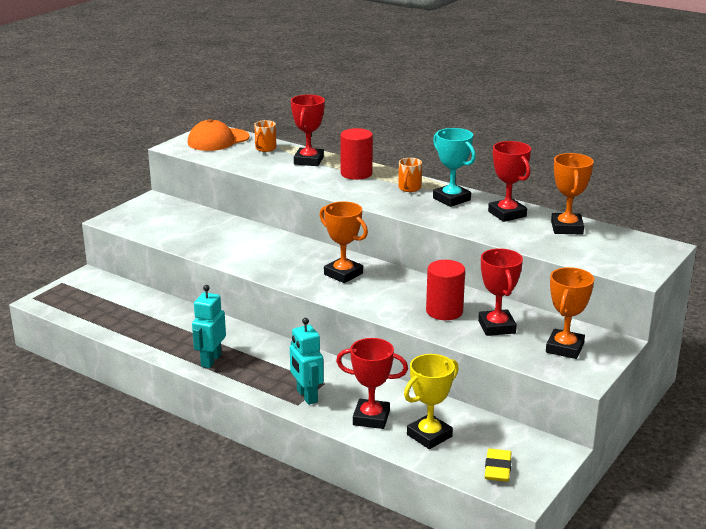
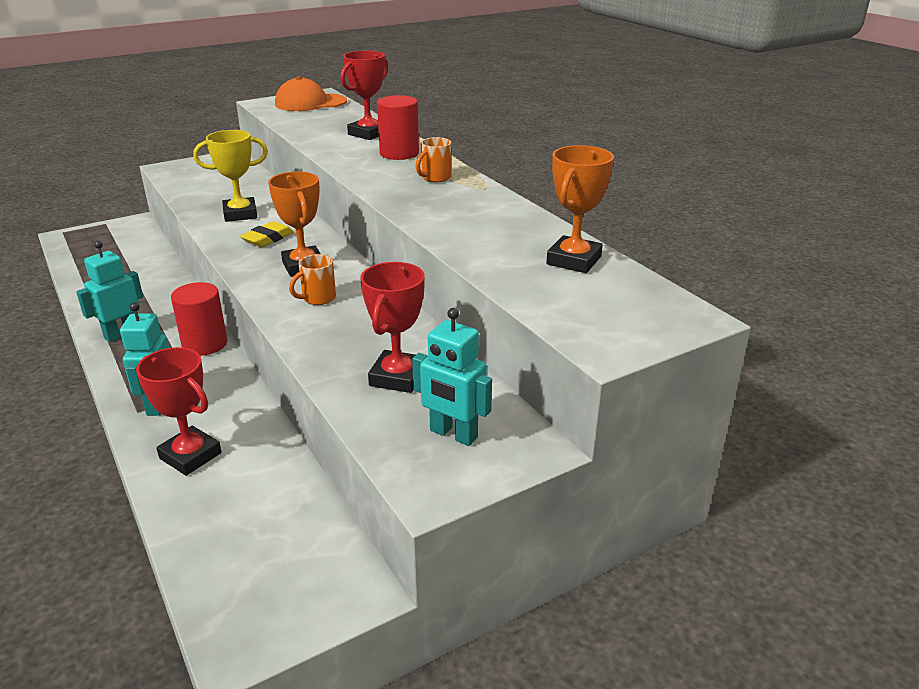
camera: 25 degrees right, 5 degrees up
orange mug [254,120,276,152] -> orange mug moved to [289,254,336,305]
yellow trophy [404,354,459,449] -> yellow trophy moved to [193,130,268,222]
red cylinder [426,260,465,320] -> red cylinder moved to [171,282,227,356]
turquoise trophy [433,128,476,207] -> none
yellow eraser [485,449,512,482] -> yellow eraser moved to [240,221,294,247]
red trophy [488,141,531,222] -> none
orange trophy [546,267,594,359] -> turquoise robot [412,308,492,446]

